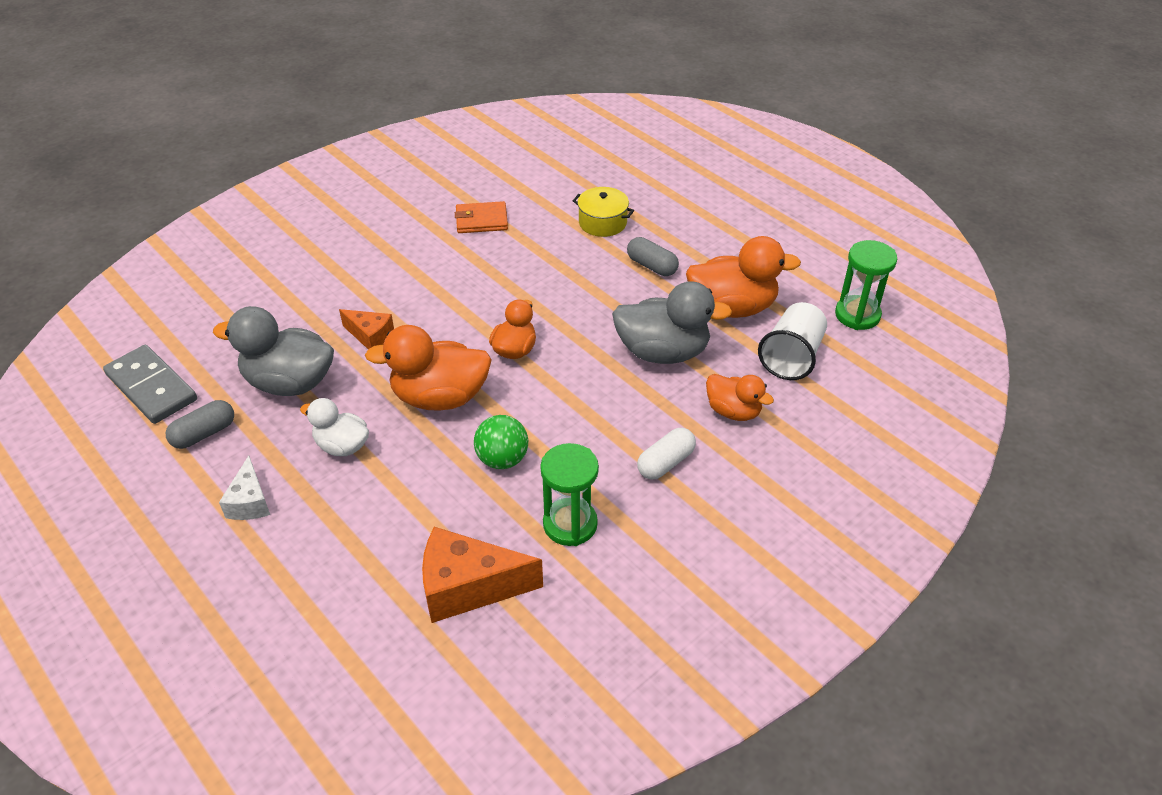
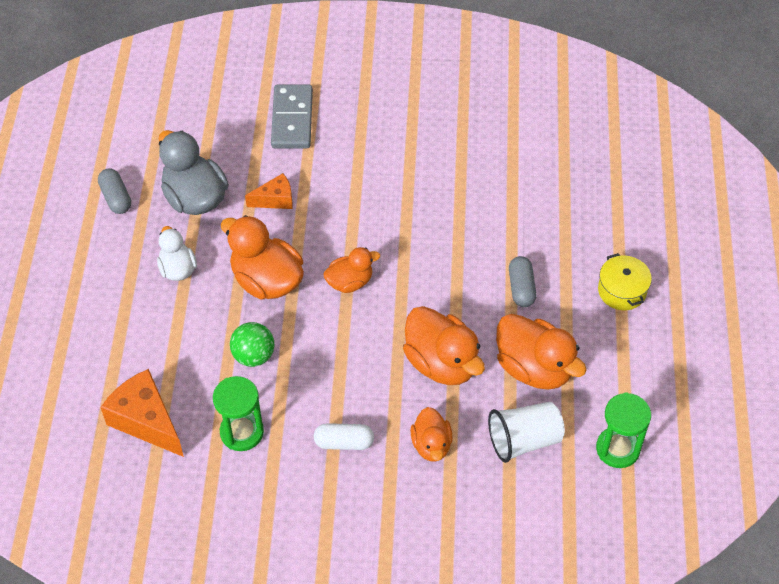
camera: 45 degrees right, 10 degrees up
grey domino [103,345,197,424] -> grey domino moved to [271,85,313,148]
grey capsule [166,400,234,449] -> grey capsule turned 60 degrees clockwise [98,169,131,214]
white cheese [219,455,270,520] -> none
orange cheese [339,309,394,349] -> orange cheese turned 90 degrees counterclockwise [245,173,293,209]
orange wallet [455,201,508,233] -> none
yellow pot [573,187,634,237] -> yellow pot moved to [598,253,652,310]
grey duck [612,281,732,364] -> orange duck [403,306,485,385]

